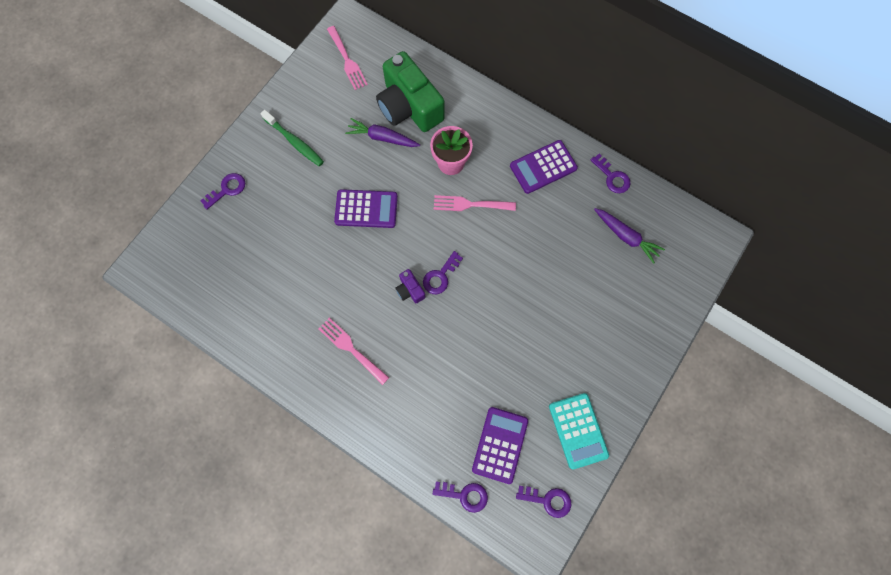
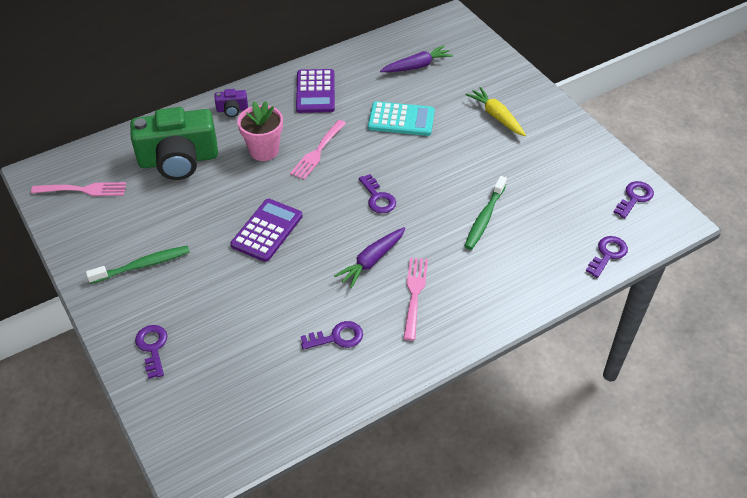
camera: 65 degrees left, 25 degrees down
pink fork [318,318,389,385] -> pink fork turned 120 degrees clockwise [403,258,428,341]
purple carrot [345,118,420,147] -> purple carrot moved to [334,227,406,288]
purple camera [395,269,426,303] -> purple camera moved to [215,89,248,117]
purple calculator [472,407,528,484] -> none
turquoise calculator [549,393,609,469] -> turquoise calculator moved to [368,101,435,136]
purple key [591,154,631,193] -> purple key moved to [301,321,363,350]
none -> green toothbrush [465,176,507,250]
none -> yellow carrot [466,87,526,136]

